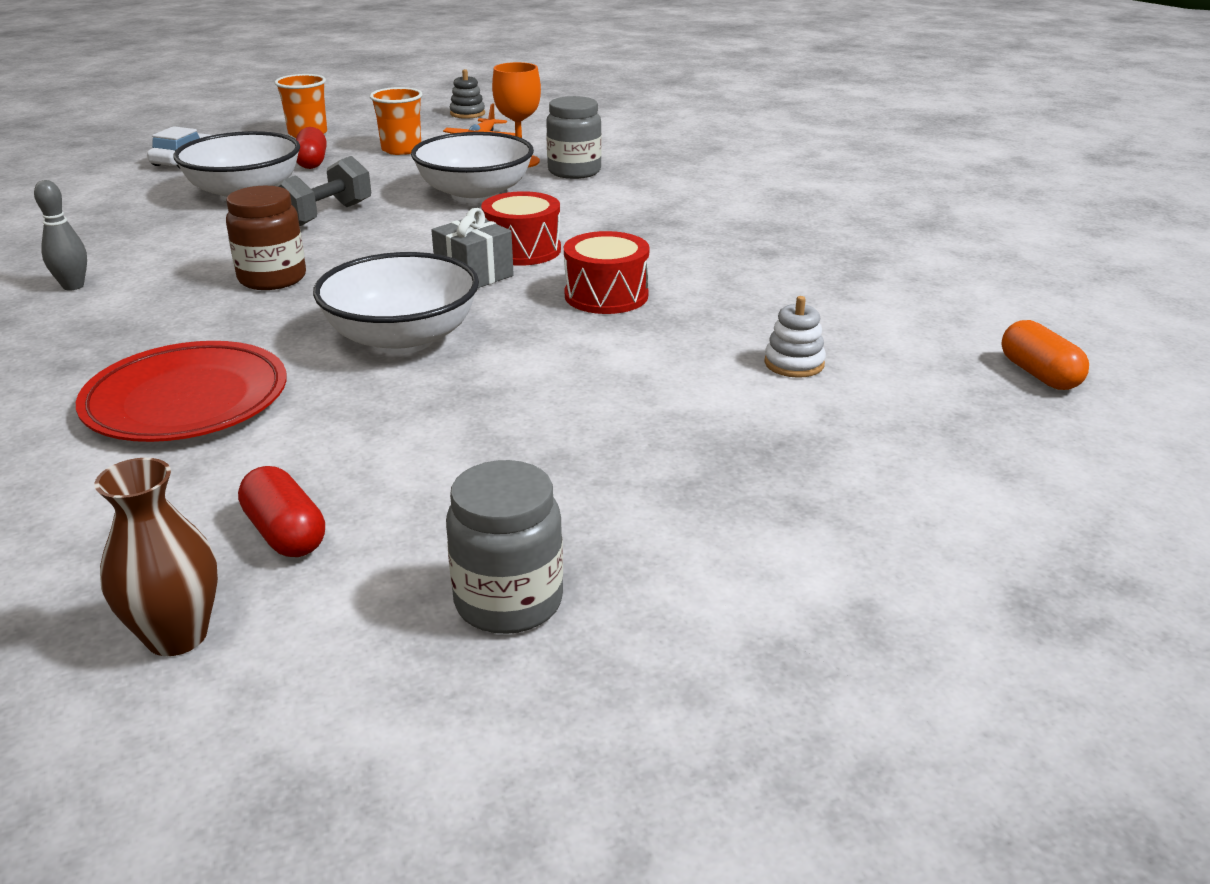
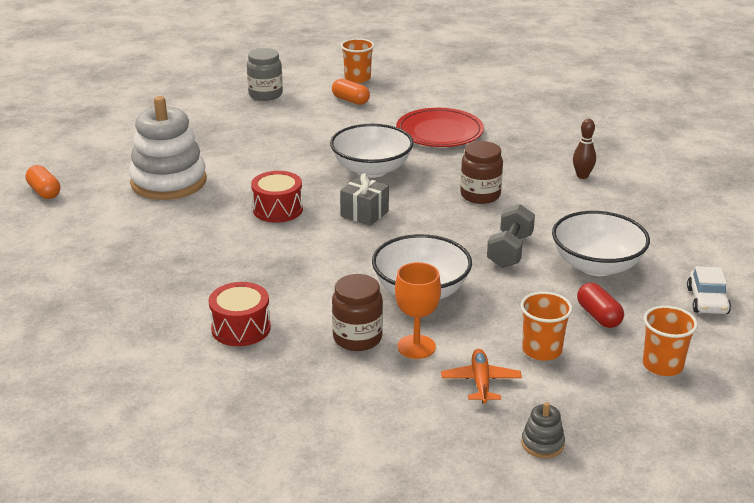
camera: 165 degrees right, 0 degrees up
grey bowling pin [34,180,87,290] -> brown bowling pin [573,119,596,179]
brown vase [94,458,218,656] -> orange cup [341,38,374,83]
red capsule [238,466,325,557] -> orange capsule [332,79,370,105]
red drum [481,191,561,266] -> red drum moved to [209,282,271,346]
grey jar [546,96,602,179] -> brown jar [332,274,383,351]
white stacking toy [764,296,826,378] -> white stacking toy [129,96,207,200], size x2.49

